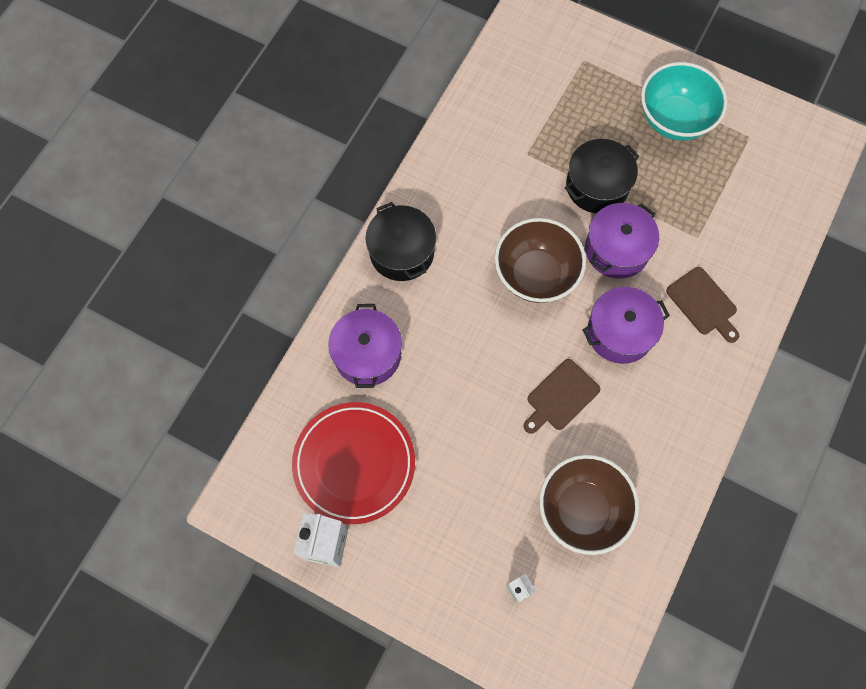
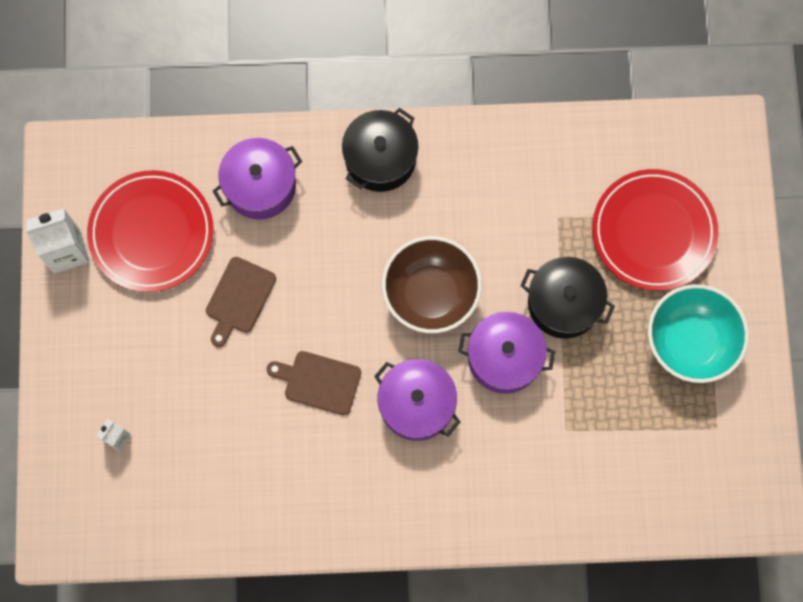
camera: 60 degrees right, 5 degrees up
brown bowl [539,455,639,555] -> none
brown cutting board [666,267,739,343] -> brown cutting board moved to [206,257,276,347]
none -> red plate [592,169,718,291]

